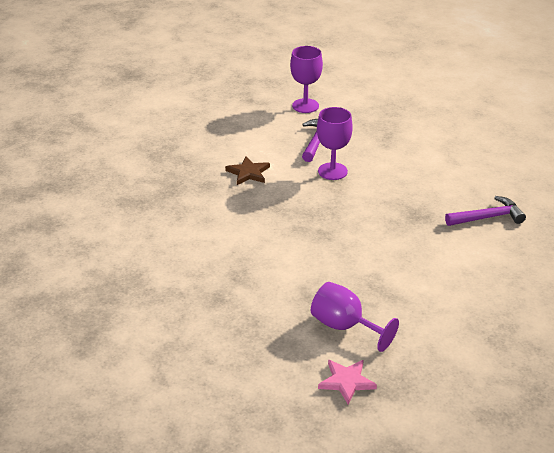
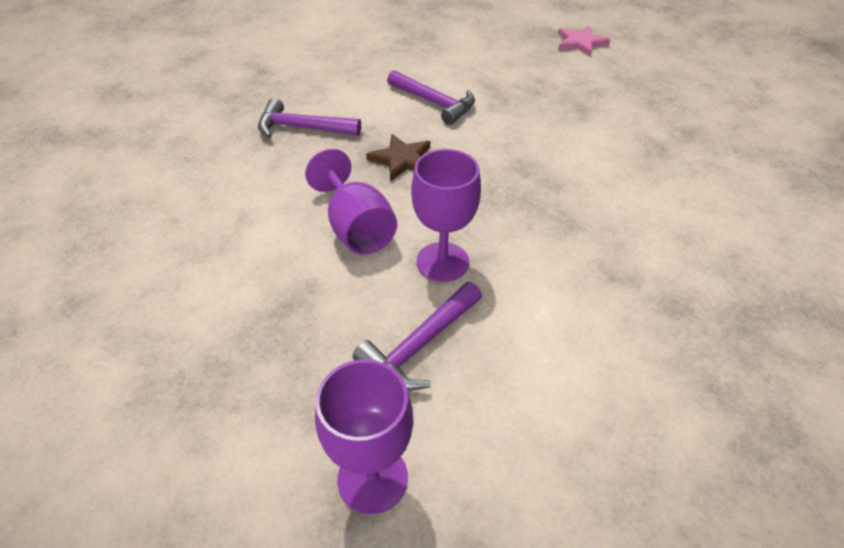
camera: 155 degrees left, 10 degrees up
brown star [225,156,270,185] -> brown star moved to [366,134,430,182]
purple goblet [311,282,399,352] -> purple goblet moved to [305,149,397,255]
none -> purple hammer [387,70,475,125]

